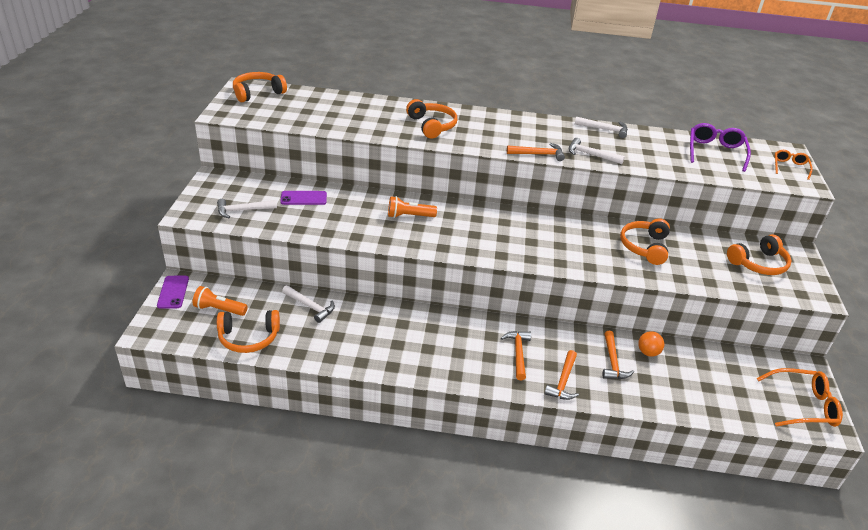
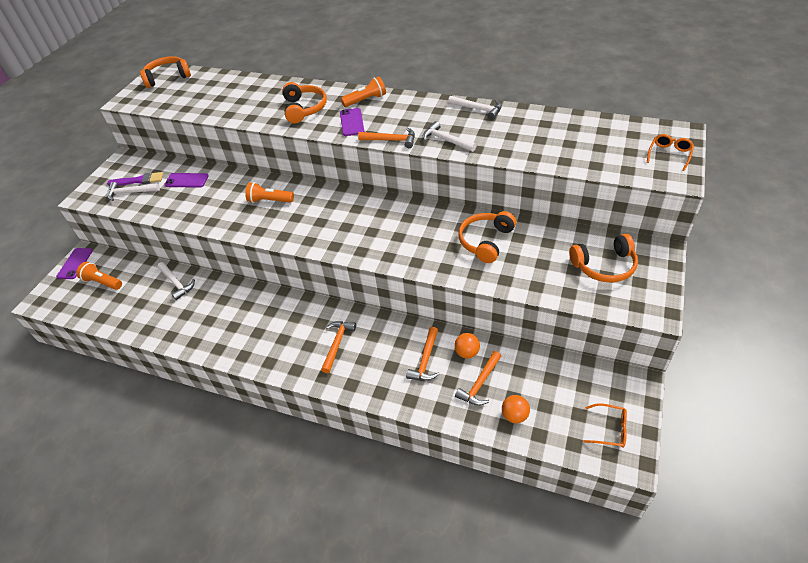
camera: 20 degrees right, 10 degrees up
orange headphones [217,310,280,353] -> none
orange hammer [544,350,579,400] -> orange hammer moved to [455,351,501,406]
purple glasses [690,123,751,172] -> none
orange glasses [757,368,843,427] -> orange glasses [583,403,627,448], size x0.60
none -> purple brush [107,172,163,186]
none -> purple phone [340,108,365,136]
none -> orange flashlight [341,76,386,107]
none -> orange ball [502,395,530,423]

